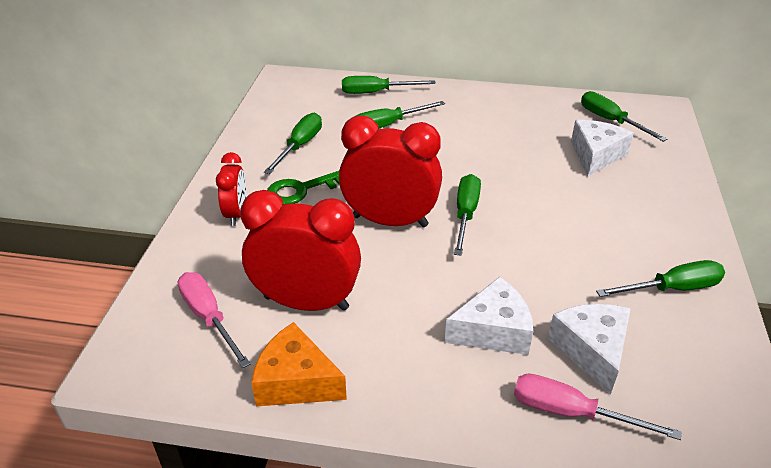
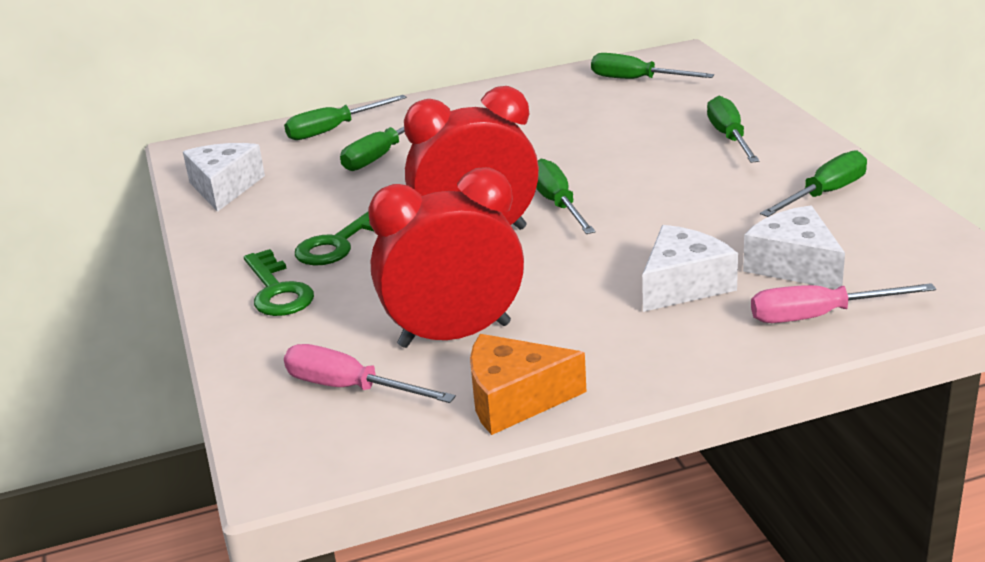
camera: 25 degrees left, 10 degrees down
red clock [216,152,246,226] -> green key [244,249,314,316]
green screwdriver [264,113,322,174] -> green screwdriver moved to [707,96,760,163]
white cheese [571,120,634,176] -> white cheese moved to [183,143,265,212]

